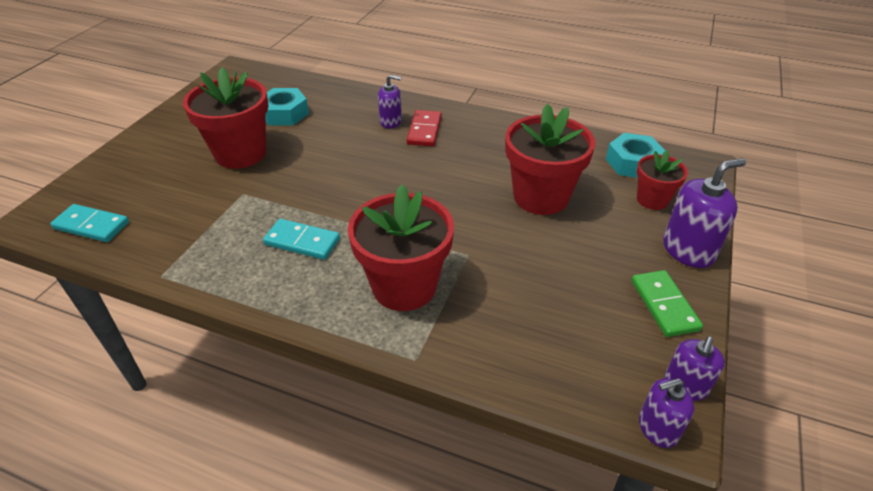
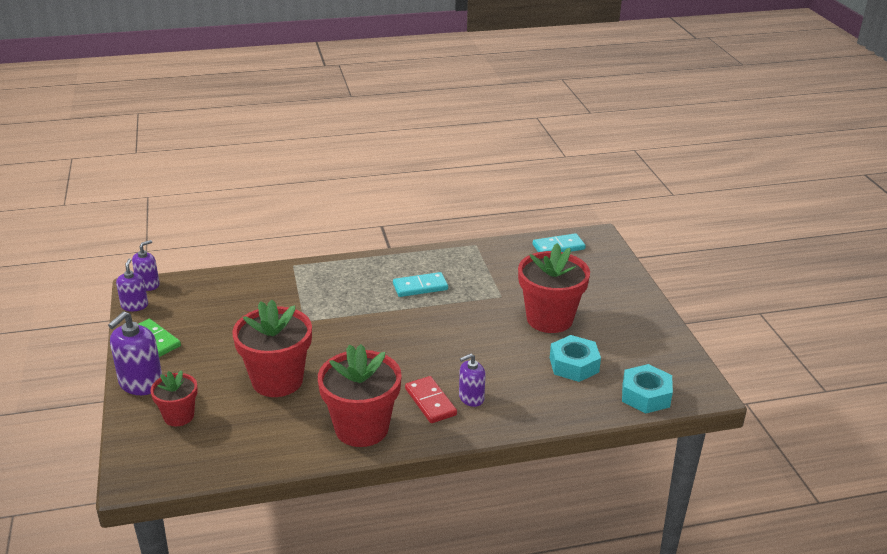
camera: 145 degrees right, 10 degrees down
red flower pot [348,184,454,311] -> red flower pot moved to [318,344,402,447]
turquoise nut [606,133,666,178] -> turquoise nut moved to [622,364,673,413]

